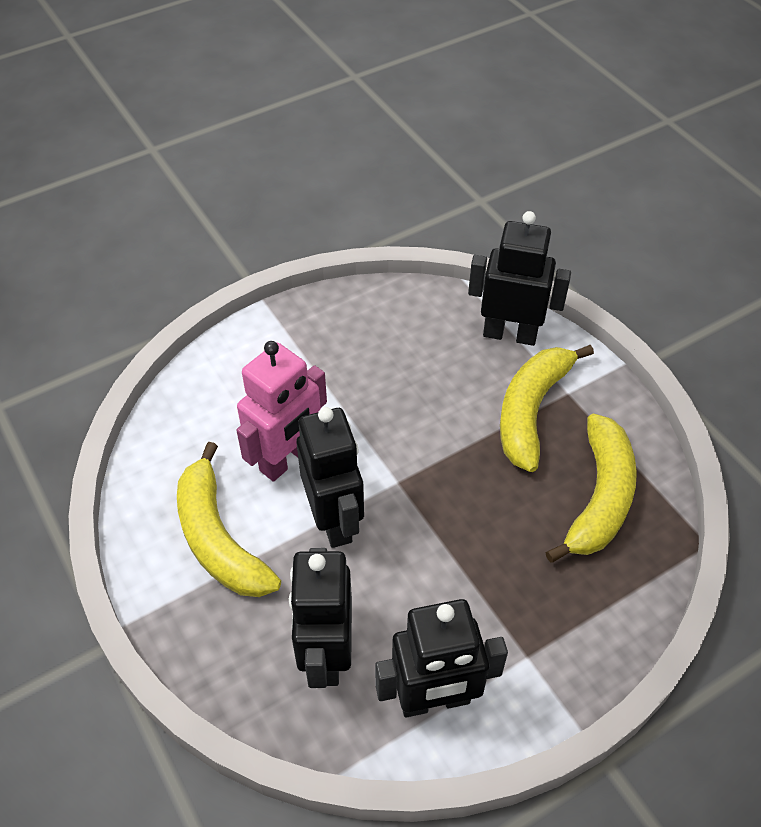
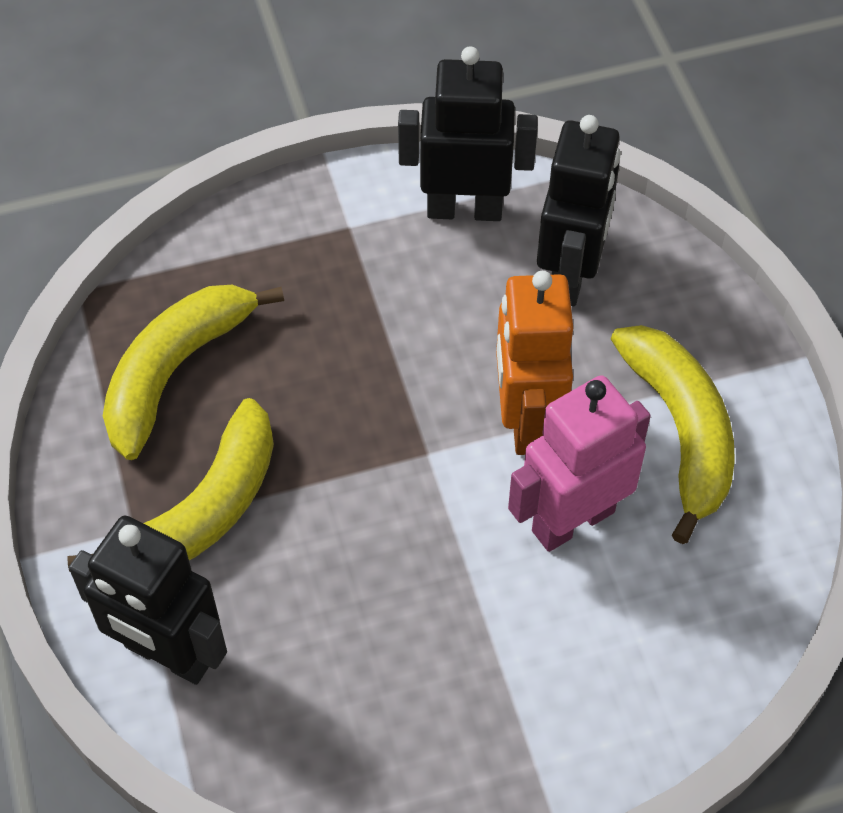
camera: 165 degrees left, 5 degrees up
black robot [296,407,364,548] -> orange robot [496,271,573,455]

